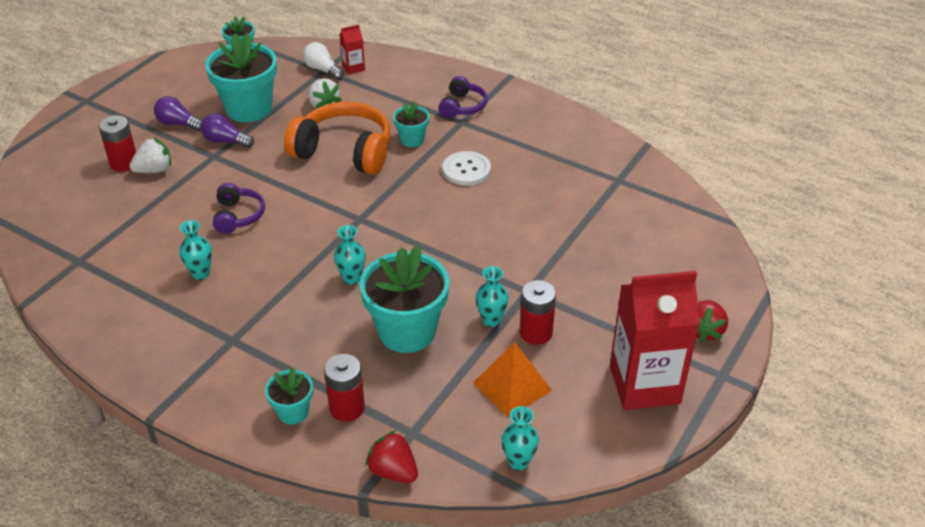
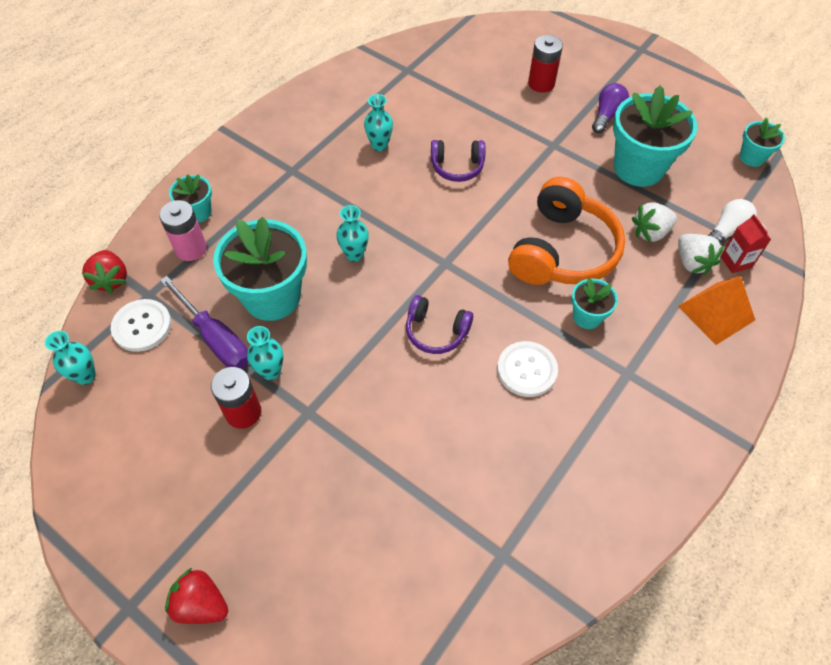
camera: 95 degrees right, 15 degrees up
white strawberry [129,138,171,173] -> white strawberry moved to [678,234,724,275]
purple light bulb [201,113,254,148] -> none
red battery [324,354,365,422] -> pink battery [159,200,207,261]
red strawberry [365,430,418,483] -> red strawberry turned 120 degrees clockwise [82,250,127,293]
purple headphones [439,76,488,118] -> purple headphones moved to [406,295,473,354]
orange pyramid [473,342,552,418] -> orange pyramid moved to [678,276,755,345]
red carton [610,271,700,410] -> none
none -> white button [111,299,172,352]
none -> purple screwdriver [160,276,248,369]

